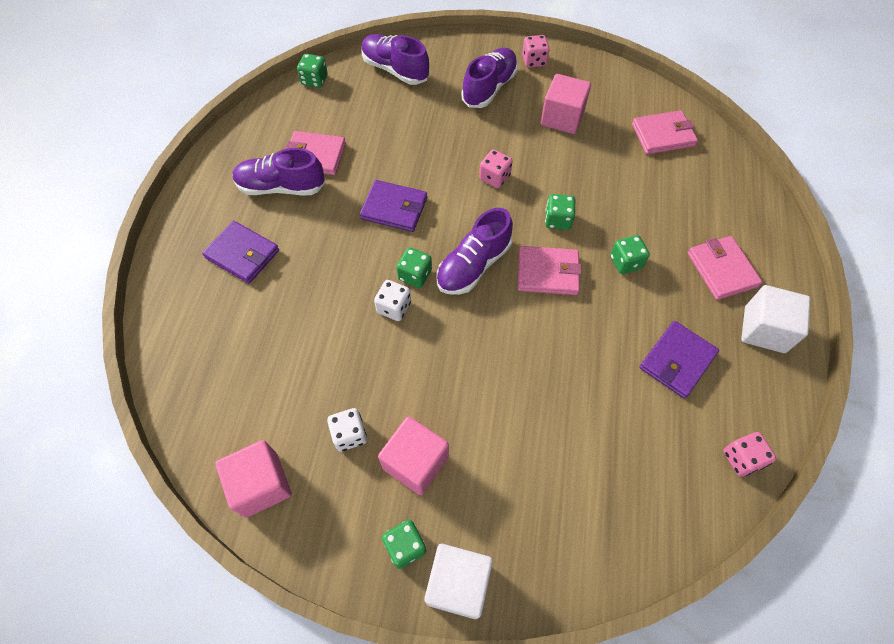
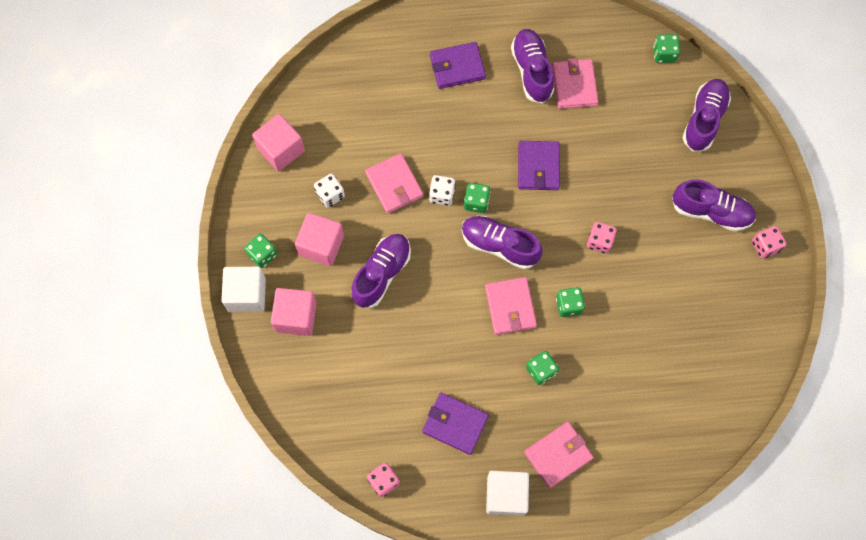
camera: 75 degrees right, 10 degrees up
purple wallet [202,221,279,284] -> purple wallet turned 60 degrees clockwise [430,42,486,89]
pink cube [541,74,591,134] -> pink cube moved to [271,288,317,336]
pink wallet [632,110,698,154] -> pink wallet moved to [365,153,423,214]
none -> purple shoe [351,234,411,308]

